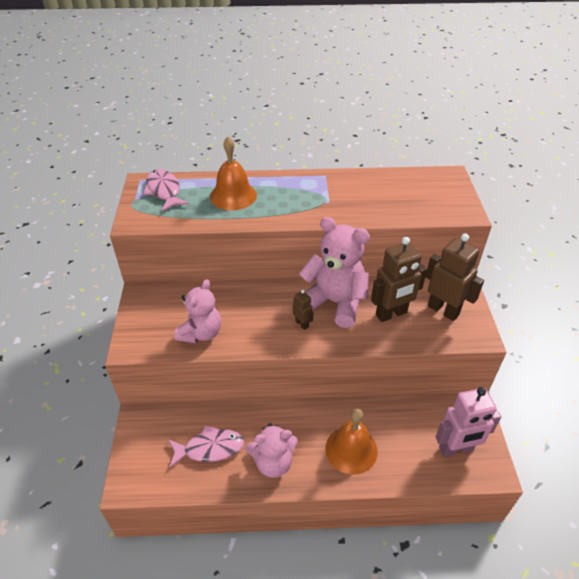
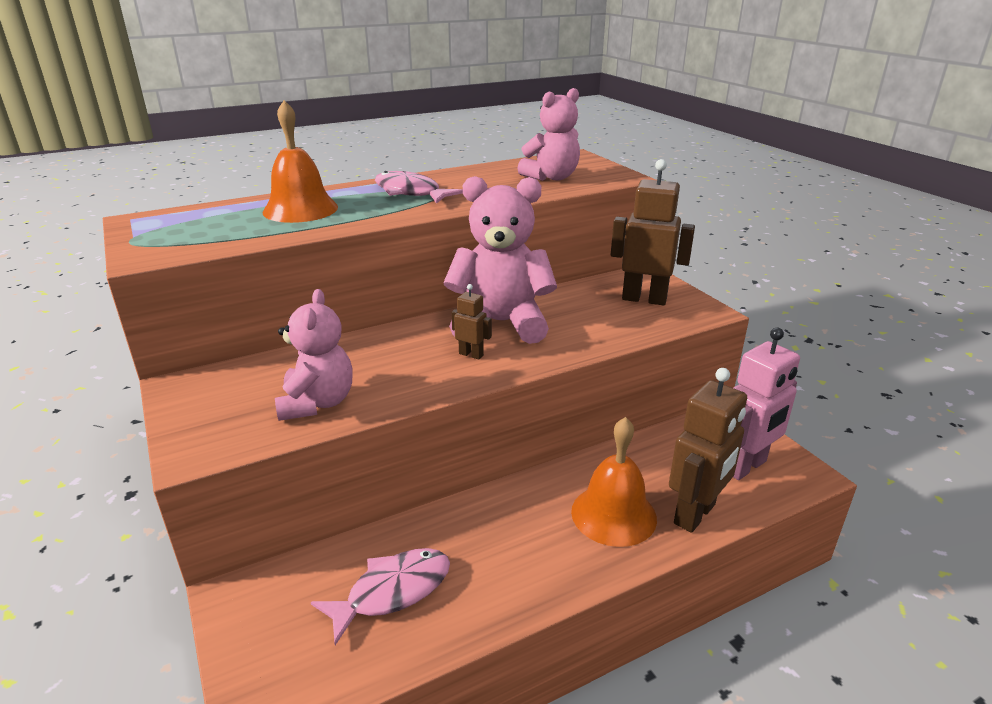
camera: 25 degrees left, 15 degrees down
pink fish [143,169,189,212] -> pink fish moved to [375,171,463,204]
pink teddy bear [245,423,298,478] -> pink teddy bear moved to [517,88,580,181]
brown robot [371,237,427,322] -> brown robot moved to [669,368,747,533]

